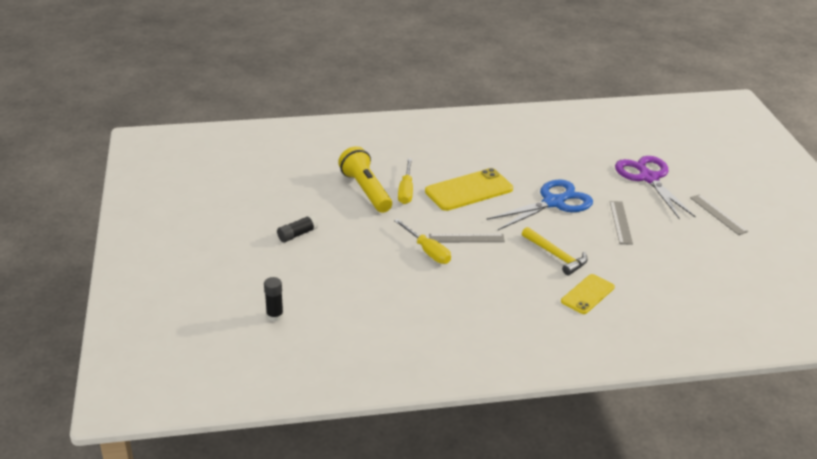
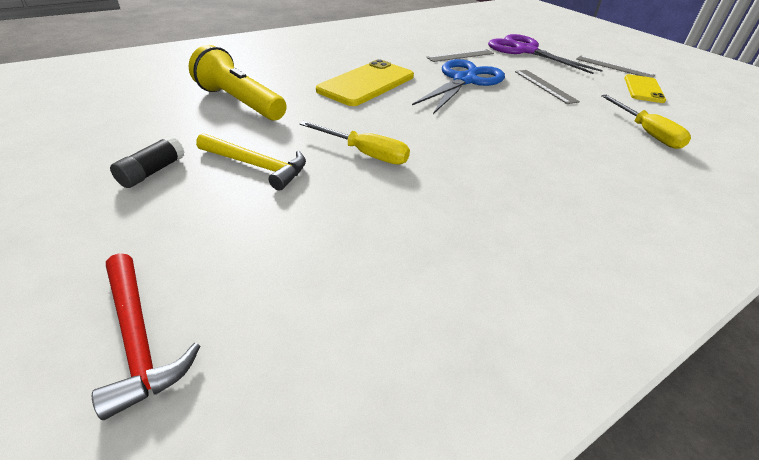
camera: 25 degrees left, 5 degrees up
black glue stick [264,277,284,322] -> red hammer [92,253,200,420]
yellow screwdriver [398,158,413,204] -> yellow screwdriver moved to [601,95,691,149]
grey ruler [429,234,505,242] -> grey ruler moved to [426,49,494,62]
yellow hammer [522,227,588,275] -> yellow hammer moved to [196,133,306,190]
yellow phone [561,274,615,314] -> yellow phone moved to [624,74,666,103]

